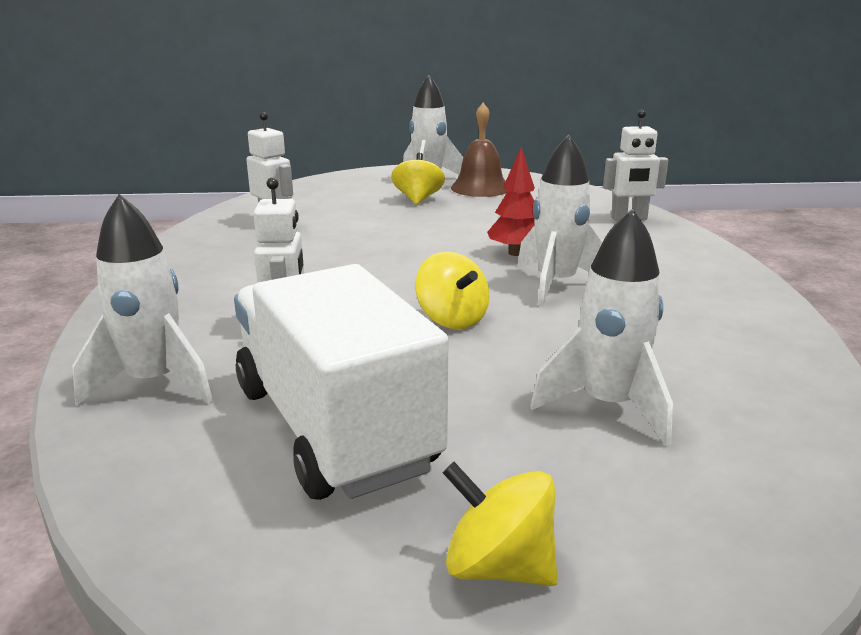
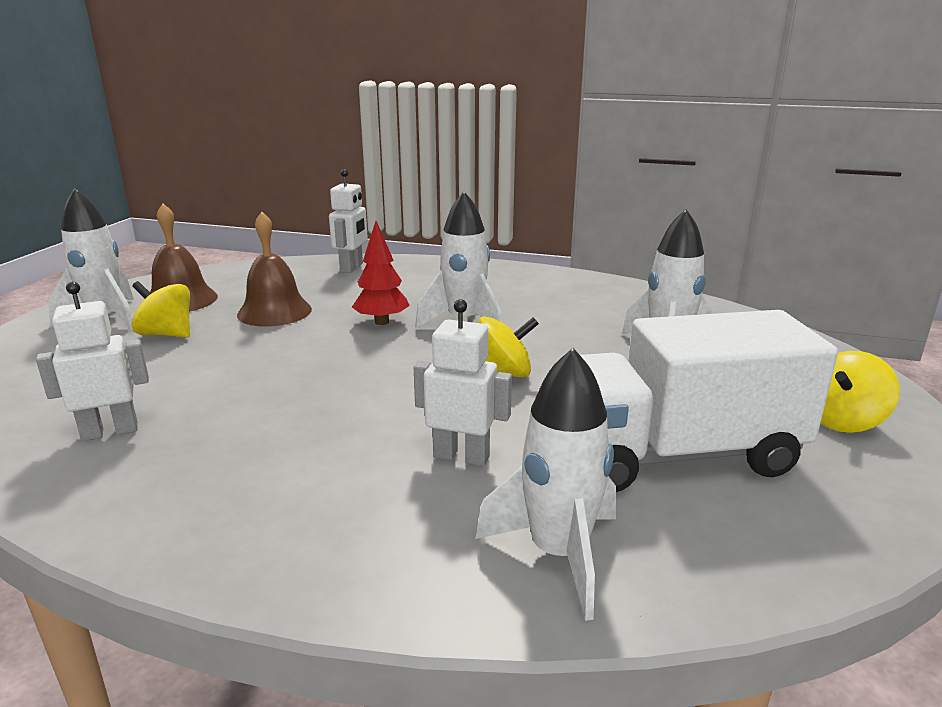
camera: 70 degrees left, 0 degrees up
none -> brown bell [237,212,312,327]

